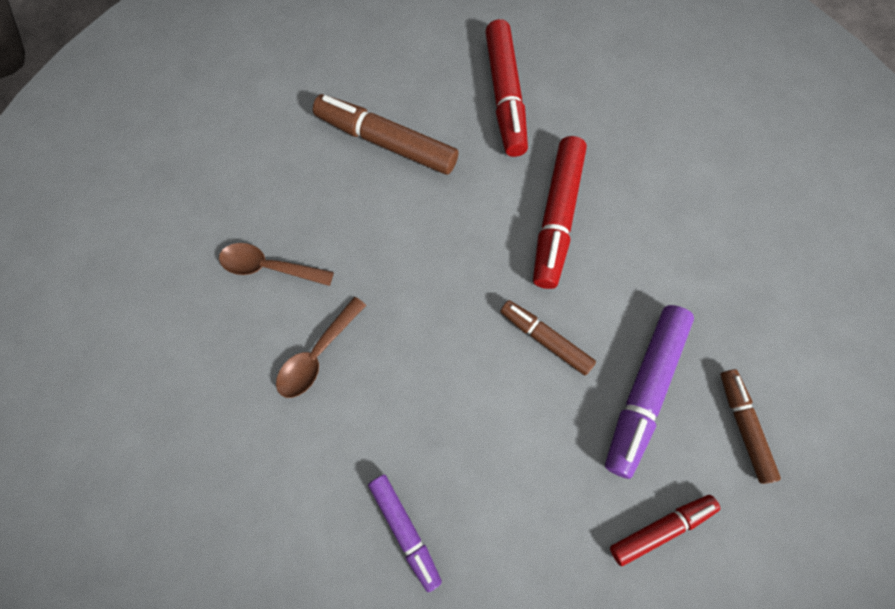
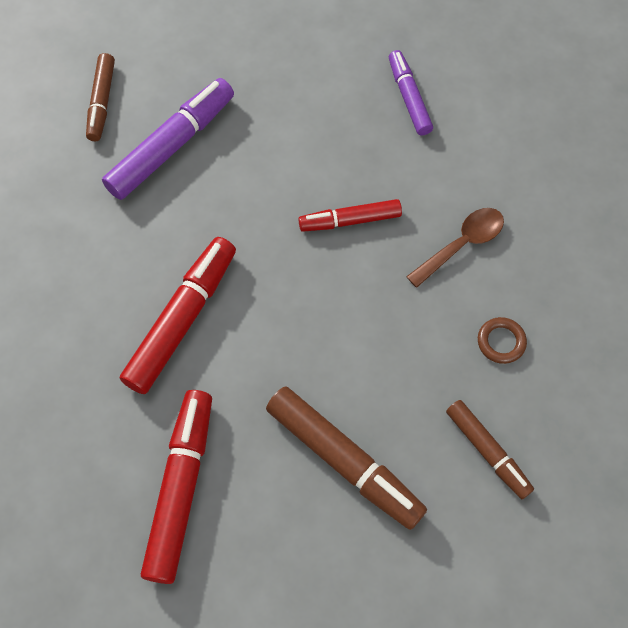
camera: 165 degrees left, 5 degrees down
brown spoon [219,243,334,286] -> brown ring [478,317,527,364]
brown marker [500,300,596,375] -> brown marker moved to [446,400,534,499]
red marker [610,495,720,566] -> red marker moved to [298,199,402,232]

